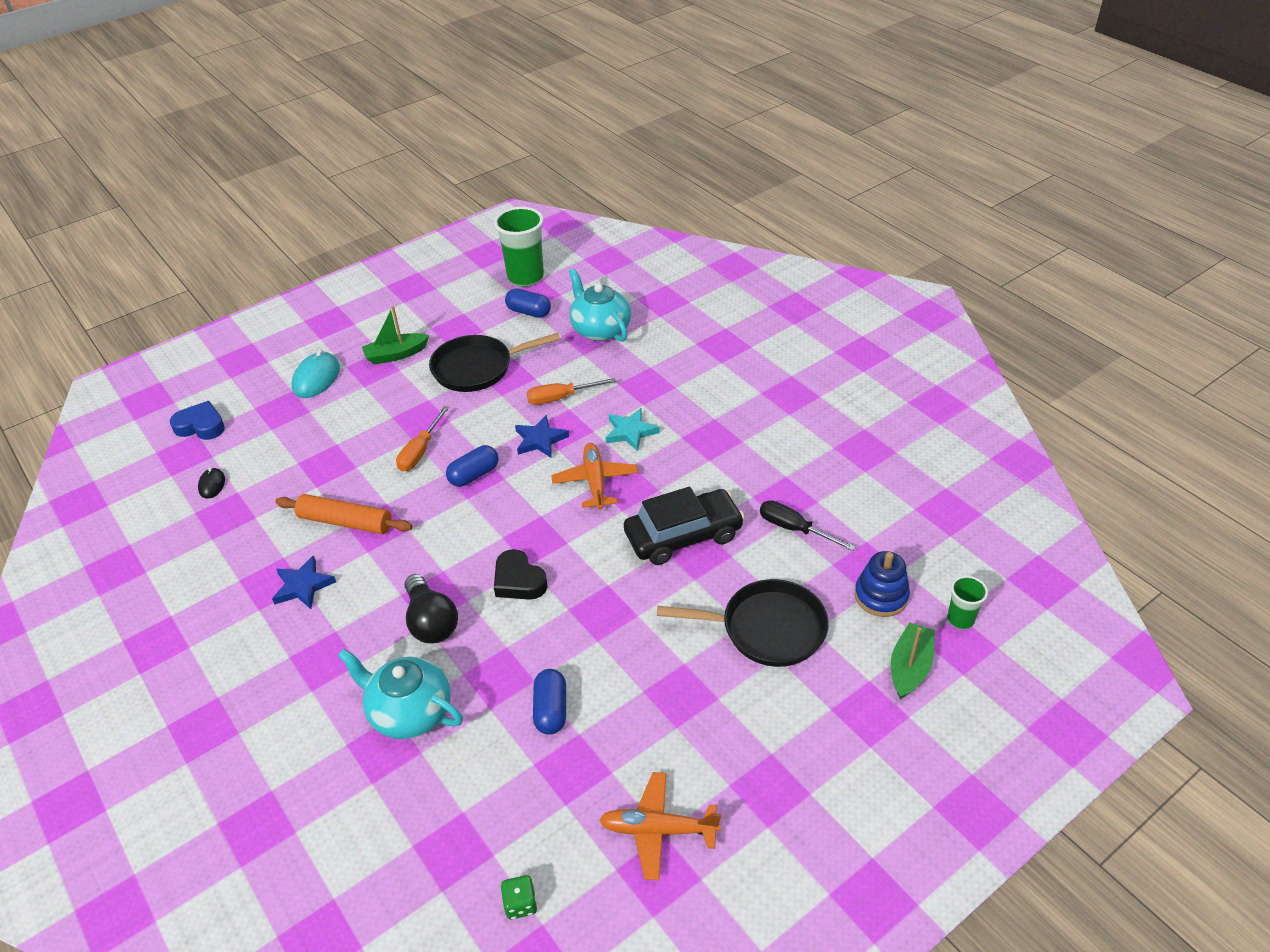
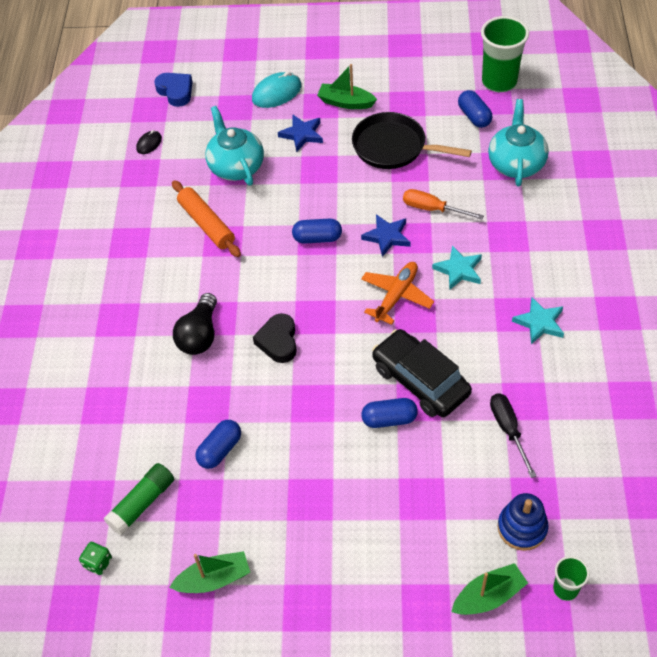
camera: 40 degrees right, 10 degrees up
blue star [272,556,336,609] -> blue star moved to [278,115,323,152]
turquoise teapot [337,648,463,739] -> turquoise teapot moved to [205,106,264,186]
orange screwdriver [396,406,449,471] -> none
orange plane [599,772,721,880] -> green boat [169,551,250,593]
black car [624,487,745,565] -> black car turned 150 degrees counterclockwise [372,329,472,417]
black pan [657,579,829,667] -> none
none -> green glue stick [104,463,174,535]
none -> blue capsule [361,398,418,428]
none -> turquoise star [512,297,564,344]

